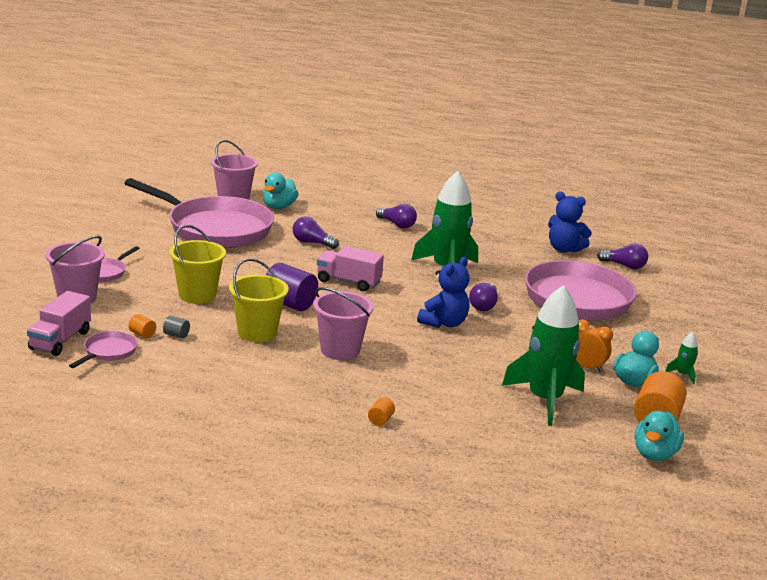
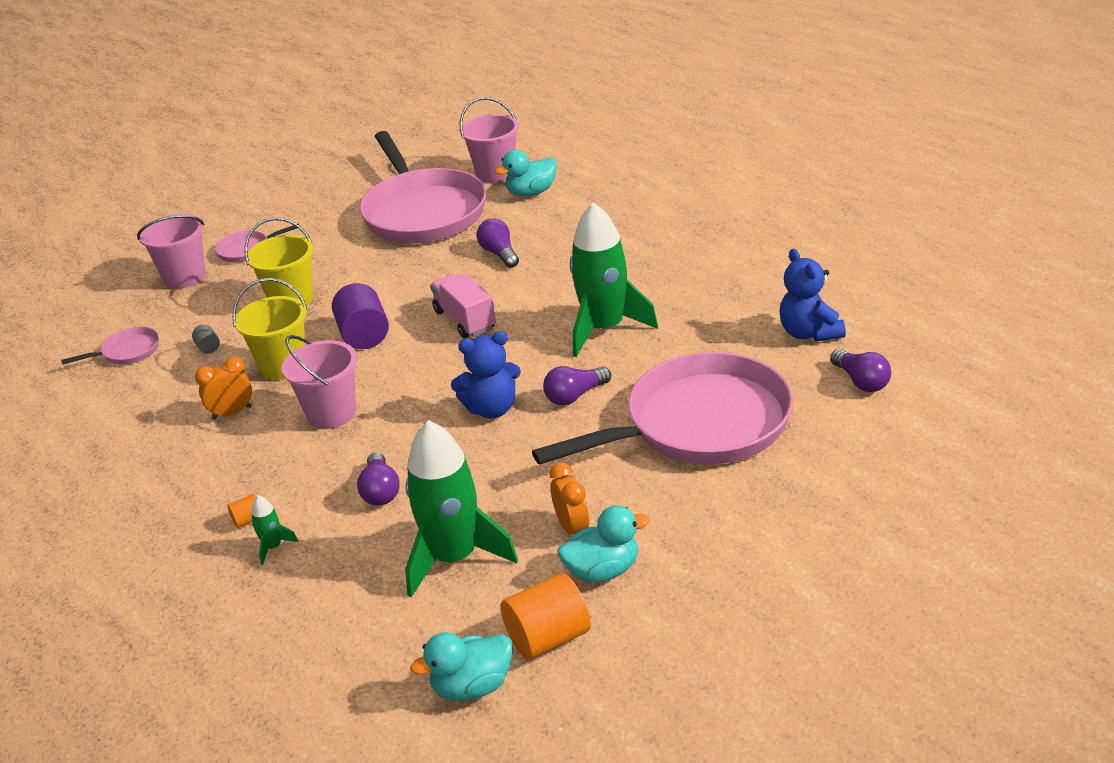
camera: 45 degrees right, 10 degrees up
pink truck [27,291,91,356] -> none
orange cylinder [129,314,156,338] -> none
purple light bulb [376,204,417,229] -> purple light bulb moved to [357,452,400,506]
green rocket [665,332,698,384] -> green rocket moved to [251,495,299,565]
none -> orange clock [195,357,252,420]

